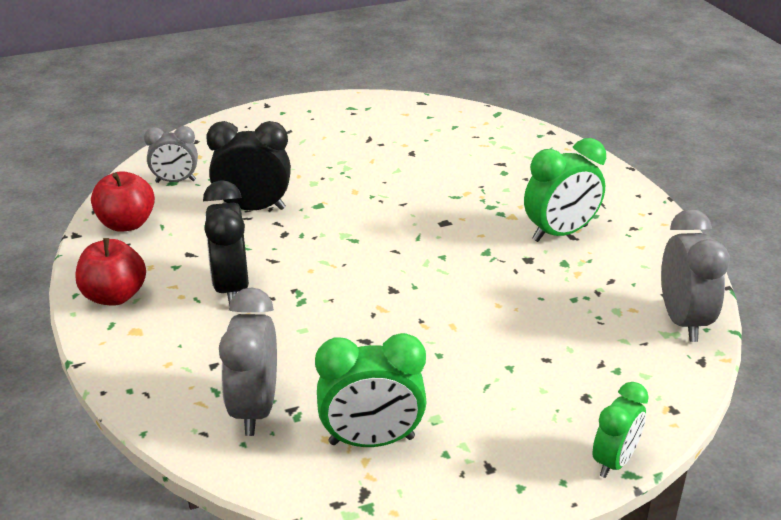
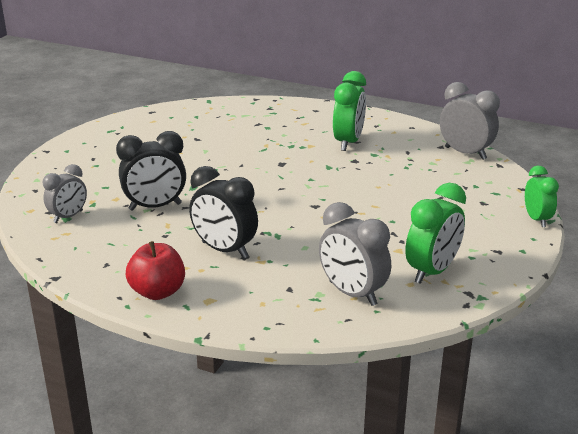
camera: 45 degrees left, 5 degrees down
red apple [91,171,155,232] -> none
black clock [206,121,291,211] -> black clock turned 150 degrees counterclockwise [116,131,186,211]

